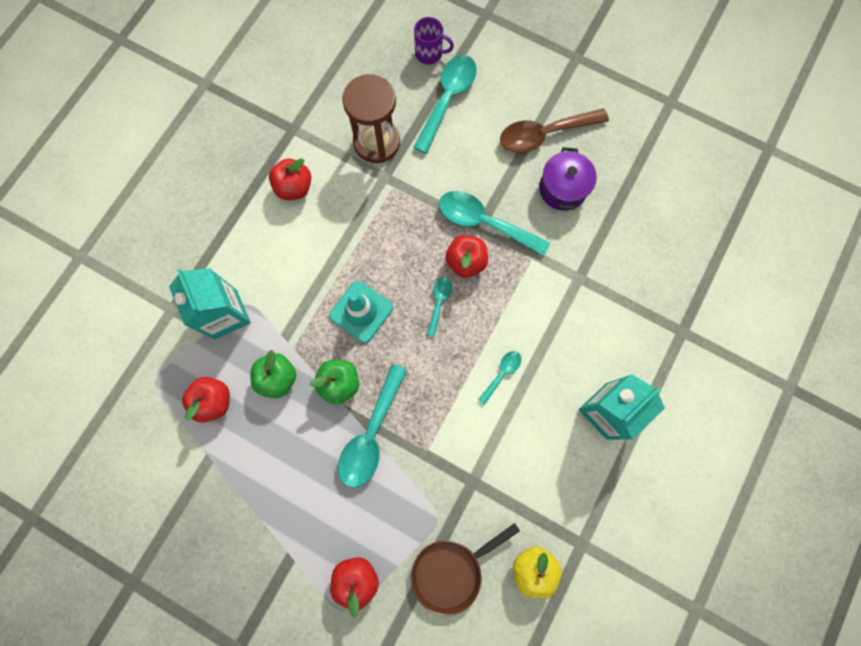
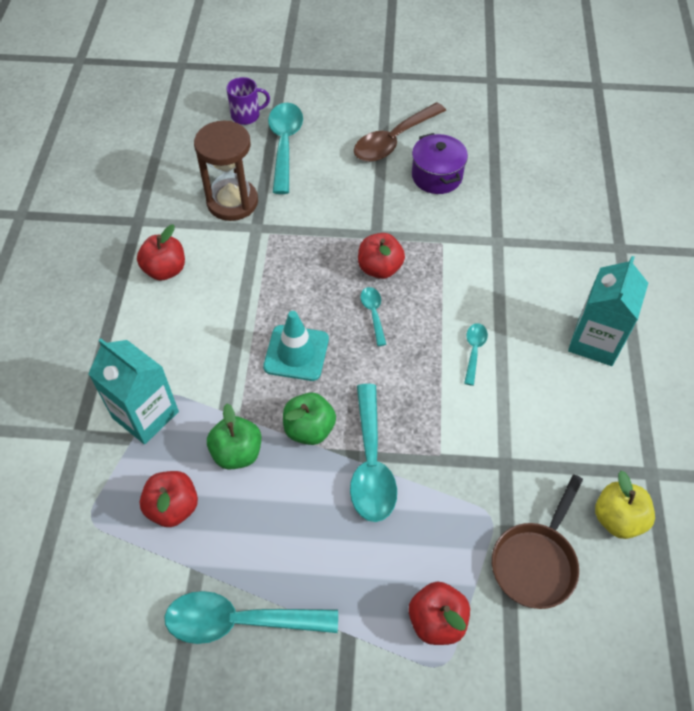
camera: 25 degrees left, 20 degrees down
turquoise spoon [439,191,550,256] -> turquoise spoon moved to [164,591,338,644]

